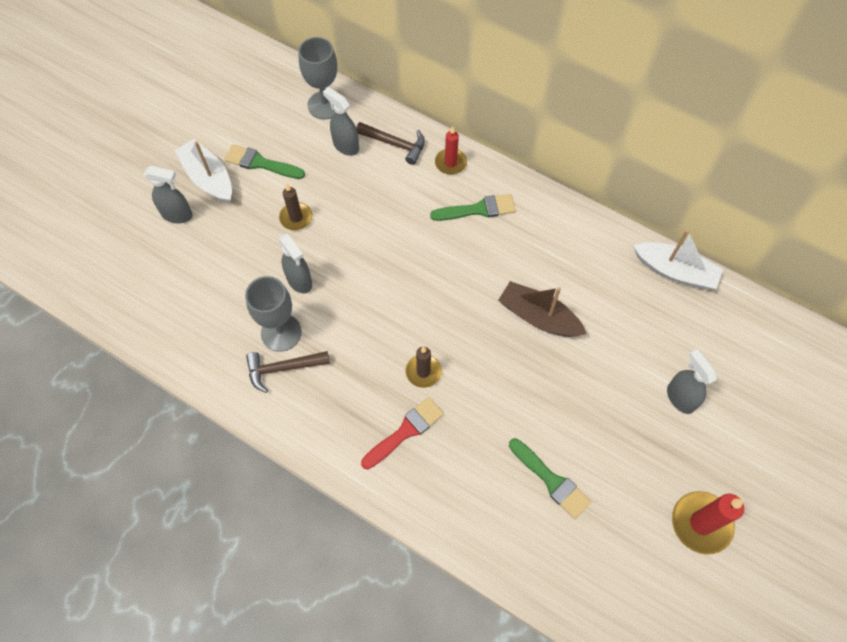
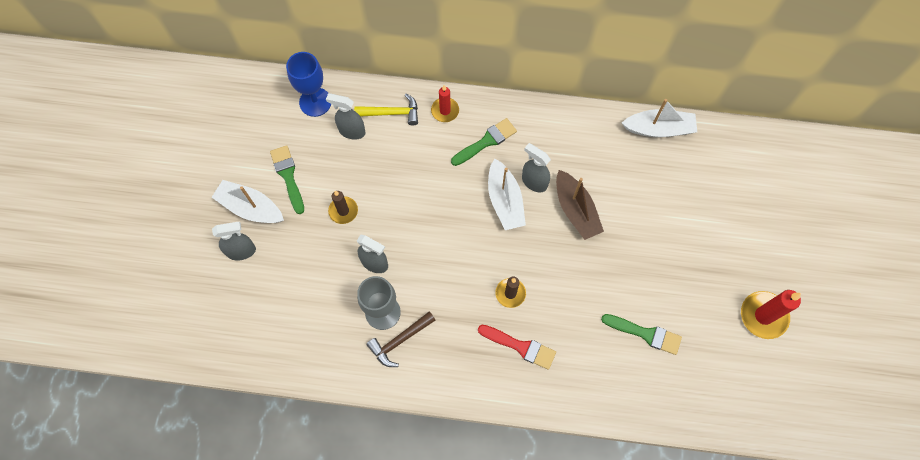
camera: 25 degrees left, 5 degrees up
green brush [224,144,305,179] -> green brush turned 75 degrees clockwise [270,145,304,214]
grey goblet [298,37,337,120] -> blue goblet [286,52,331,117]
brown hammer [356,122,425,165] -> yellow hammer [354,93,418,125]
red brush [361,397,444,469] -> red brush turned 90 degrees clockwise [478,325,556,370]
brown boat [498,281,587,337] -> brown boat turned 120 degrees counterclockwise [556,170,604,240]
grey spray bottle [667,349,717,414] -> grey spray bottle moved to [522,143,551,193]
none -> white boat [488,159,526,230]

